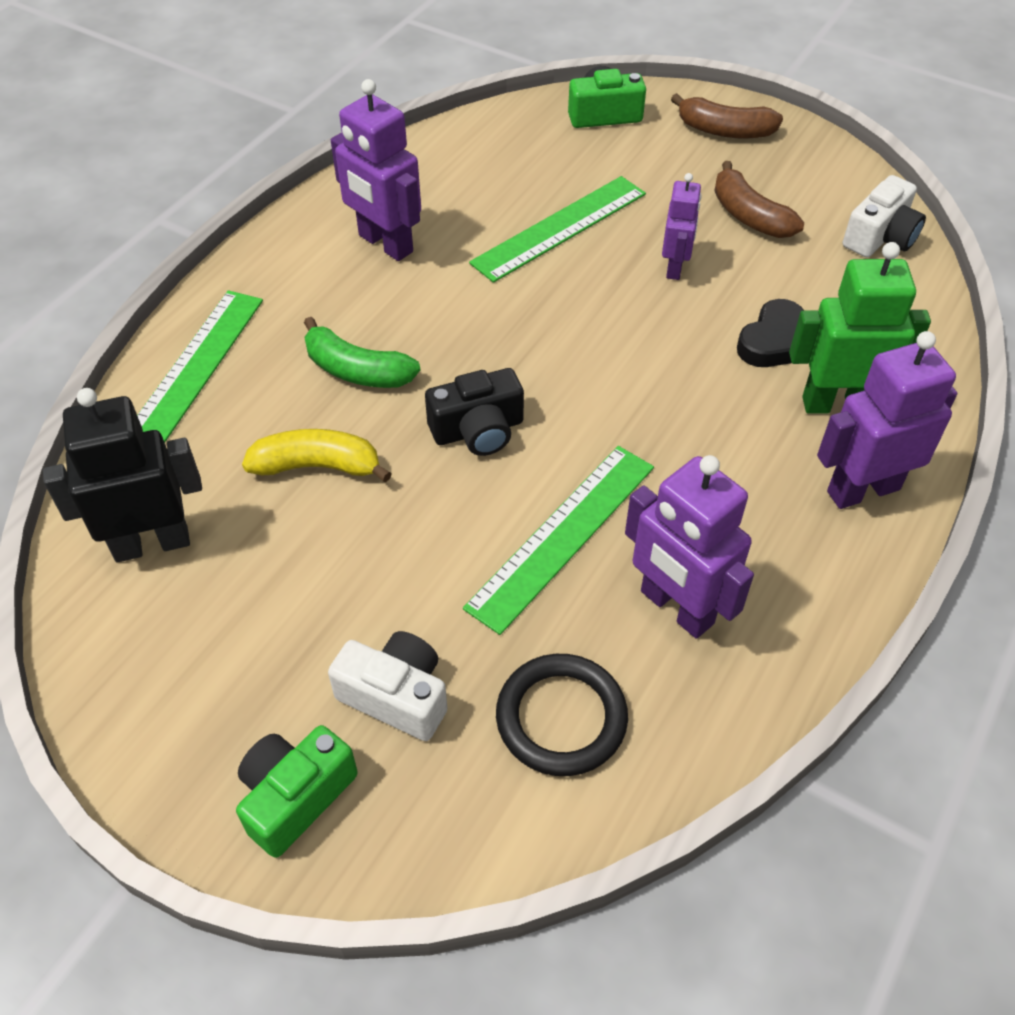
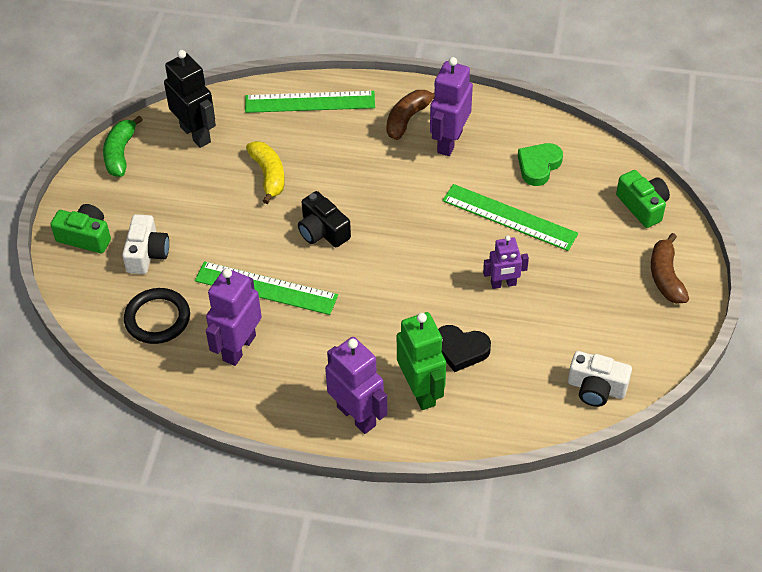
camera: 70 degrees right, 0 degrees up
green banana [304,317,420,388] -> green banana moved to [103,116,143,177]
brown banana [714,161,804,238] -> brown banana moved to [387,90,435,140]
none -> green heart [518,143,563,186]

